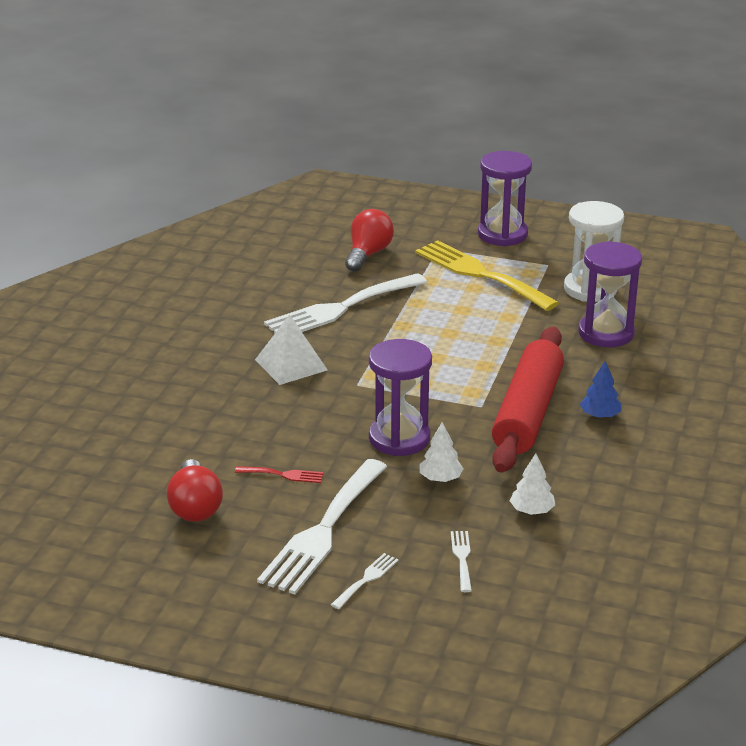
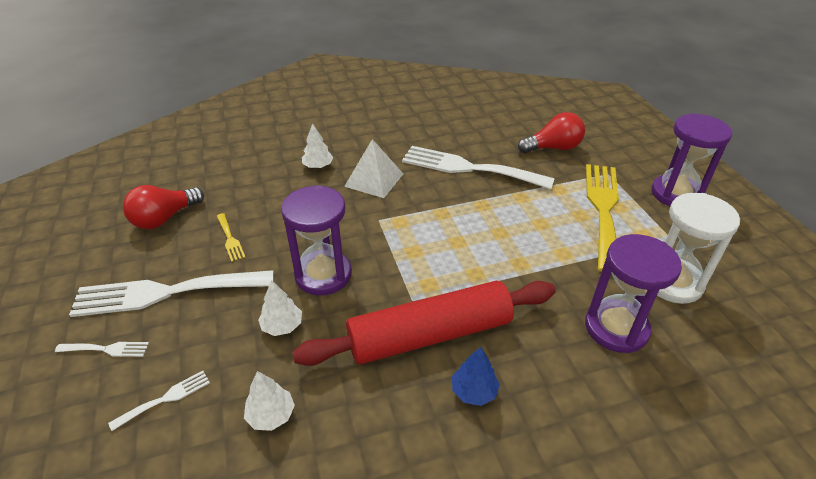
camera: 55 degrees right, 10 degrees up
red fork [235,466,324,483] -> yellow fork [217,213,246,262]
none -> white tree [302,123,334,168]

